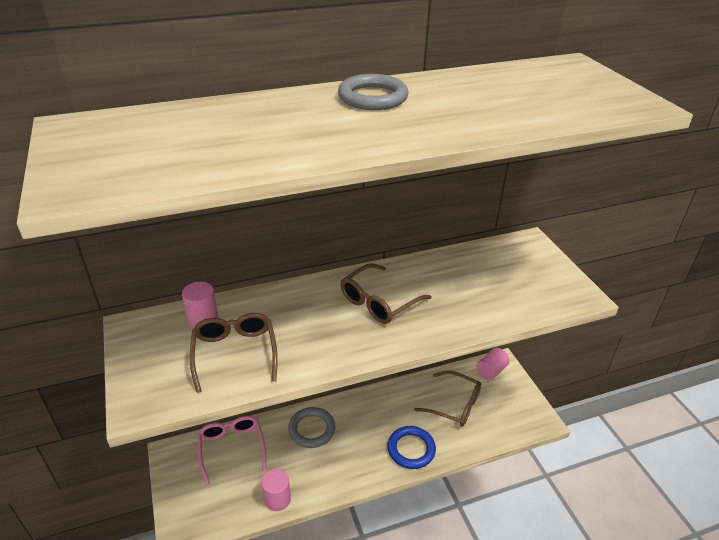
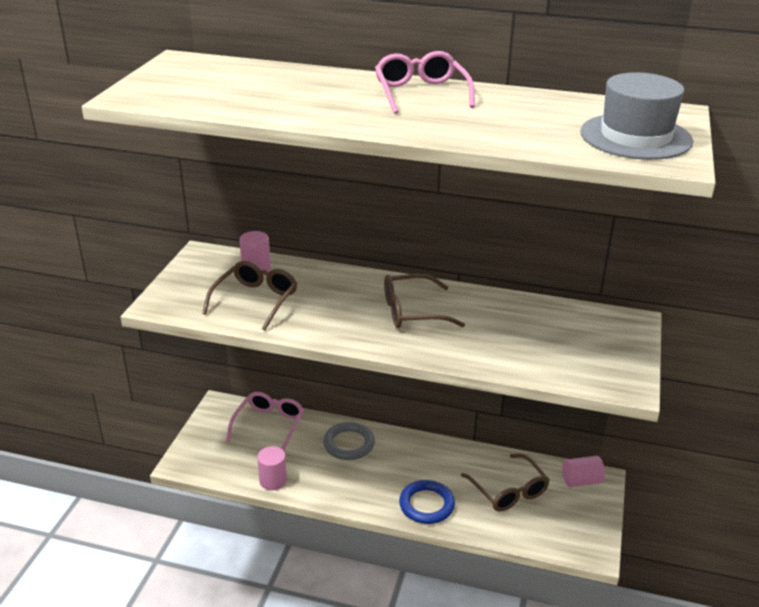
camera: 35 degrees right, 5 degrees down
grey ring [338,74,409,110] -> pink glasses [375,51,475,114]
none -> grey hat [580,72,693,160]

